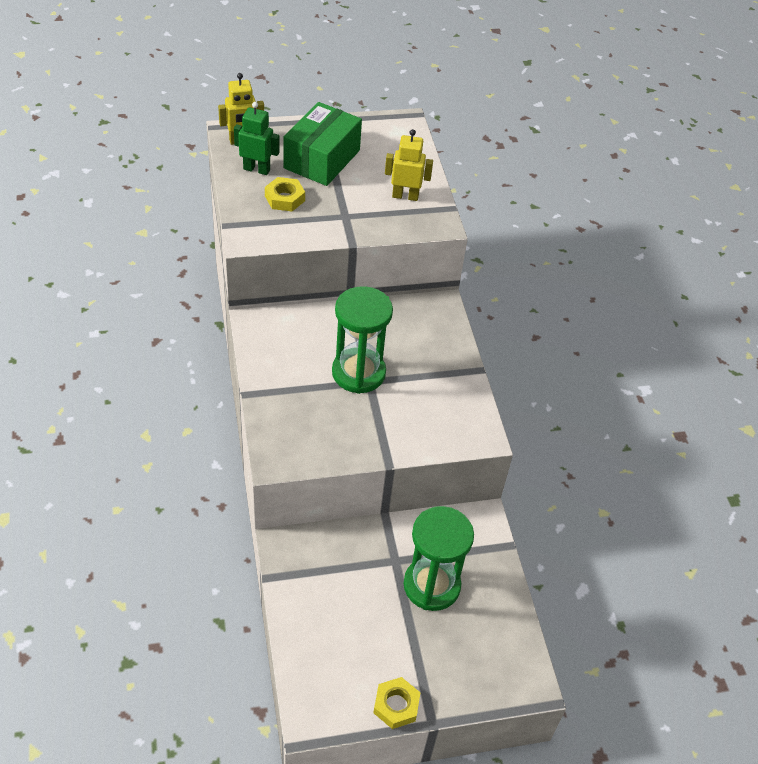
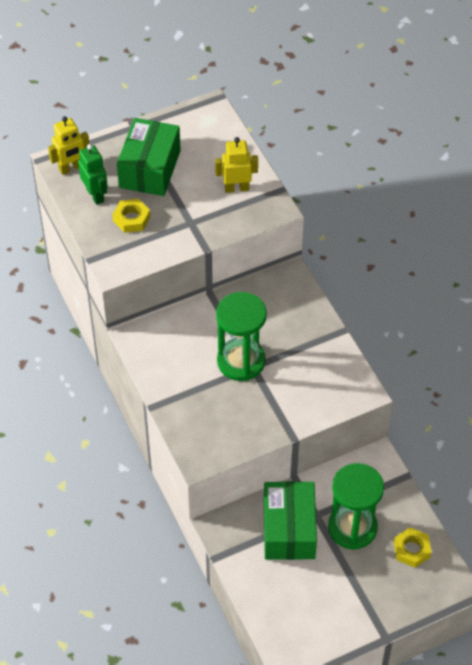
camera: 10 degrees left, 5 degrees up
green robot [234,102,280,175] -> green robot turned 60 degrees clockwise [78,144,108,205]
yellow nut [373,677,421,729] -> yellow nut moved to [394,527,432,568]
none -> green box [264,481,317,560]

